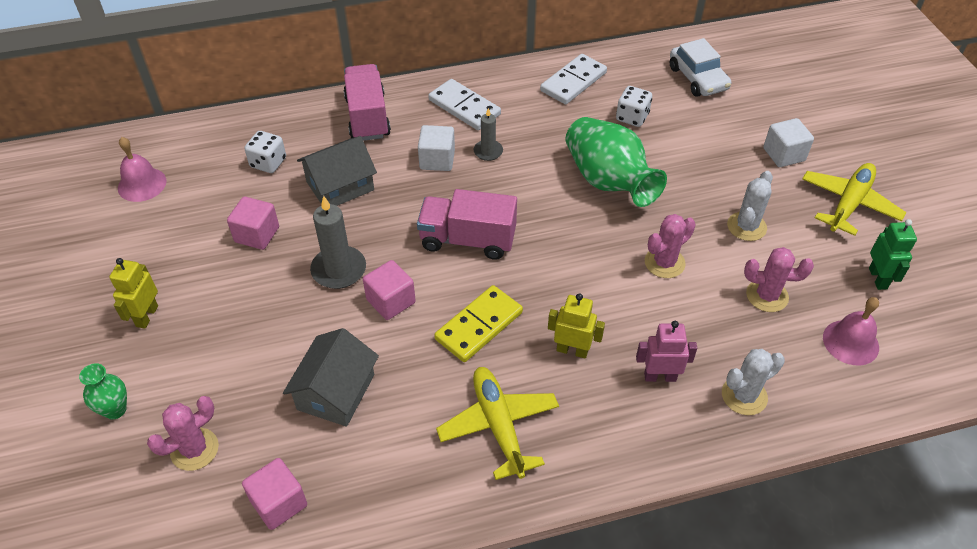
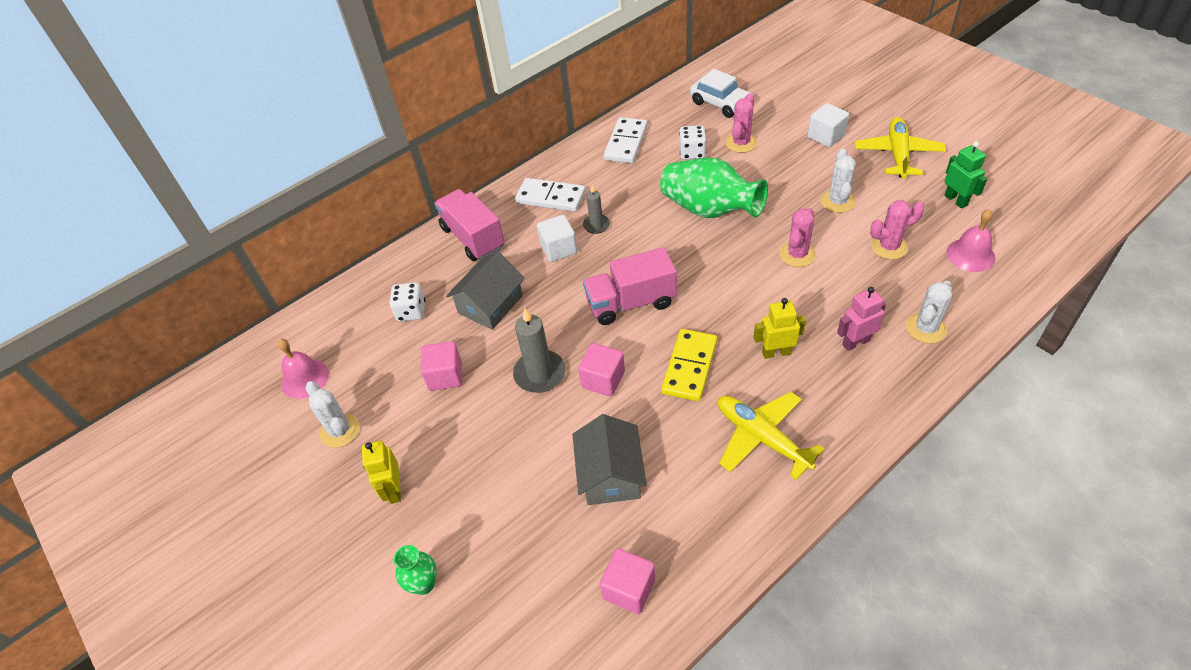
camera: 20 degrees left, 0 degrees up
pink cactus [147,396,219,471] -> pink cactus moved to [726,93,757,153]
none -> white cactus [305,381,360,448]

